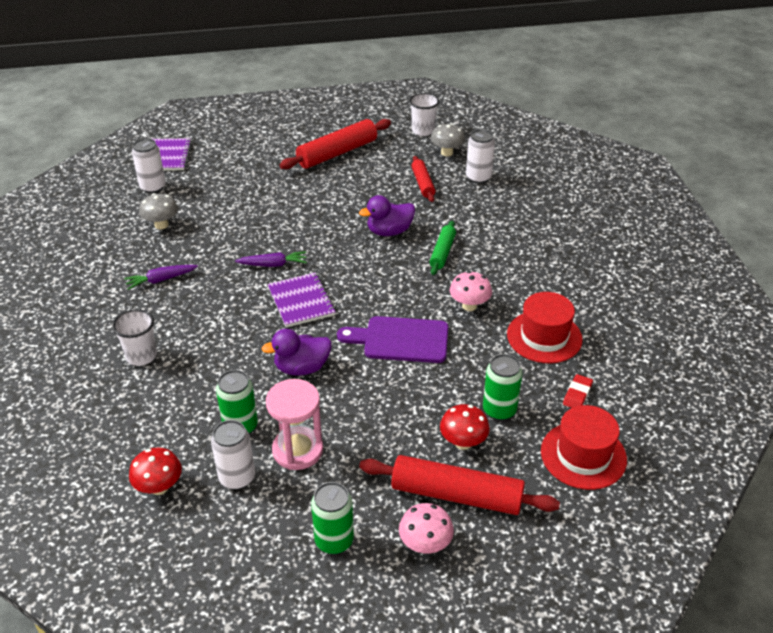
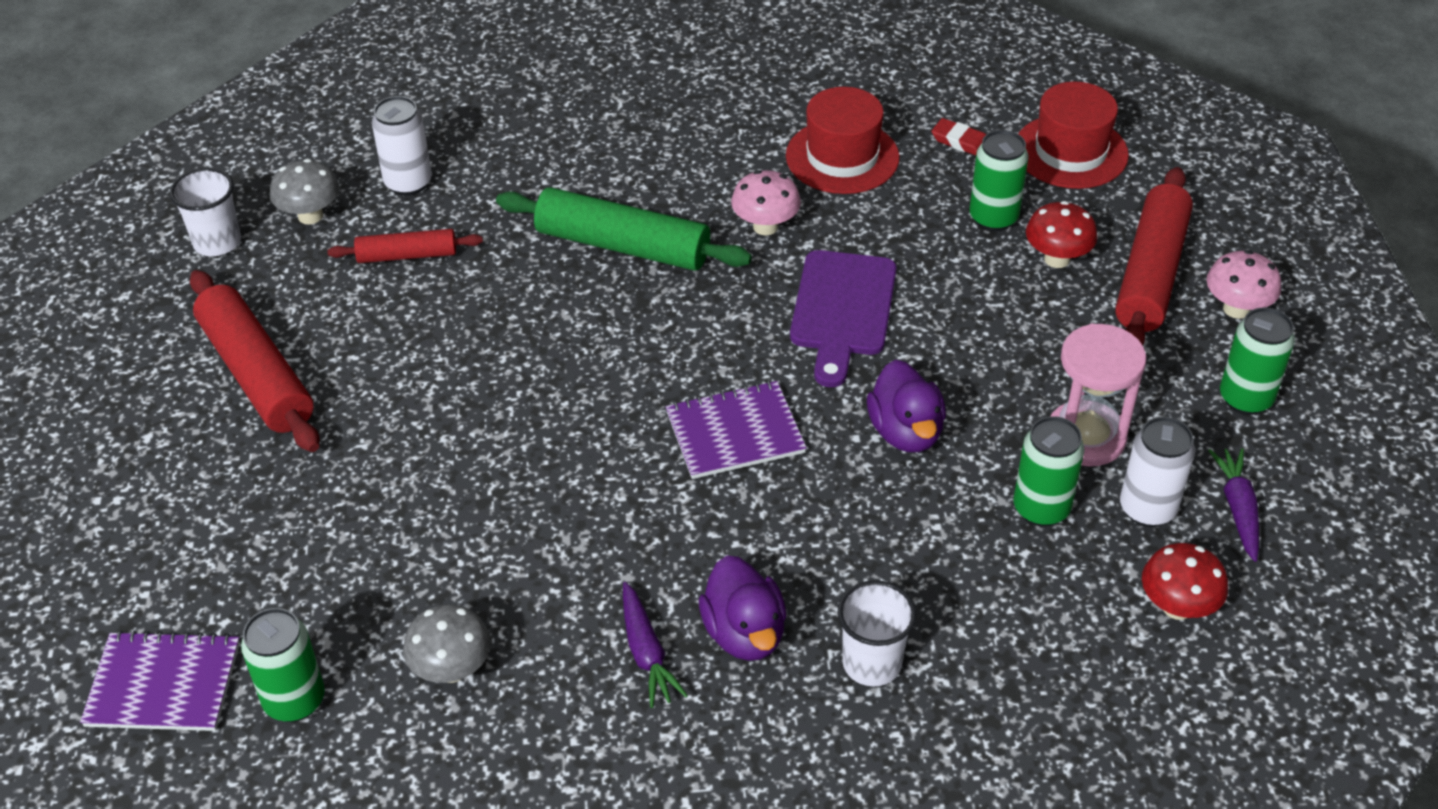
camera: 85 degrees left, 5 degrees up
white can [132,138,166,194] -> green can [241,608,325,722]
purple carrot [235,251,307,267] -> purple carrot moved to [1208,448,1259,562]
purple duck [359,195,415,236] -> purple duck moved to [699,555,786,661]
green rolling pin [430,221,456,275] -> green rolling pin [496,187,752,271], size x1.77

